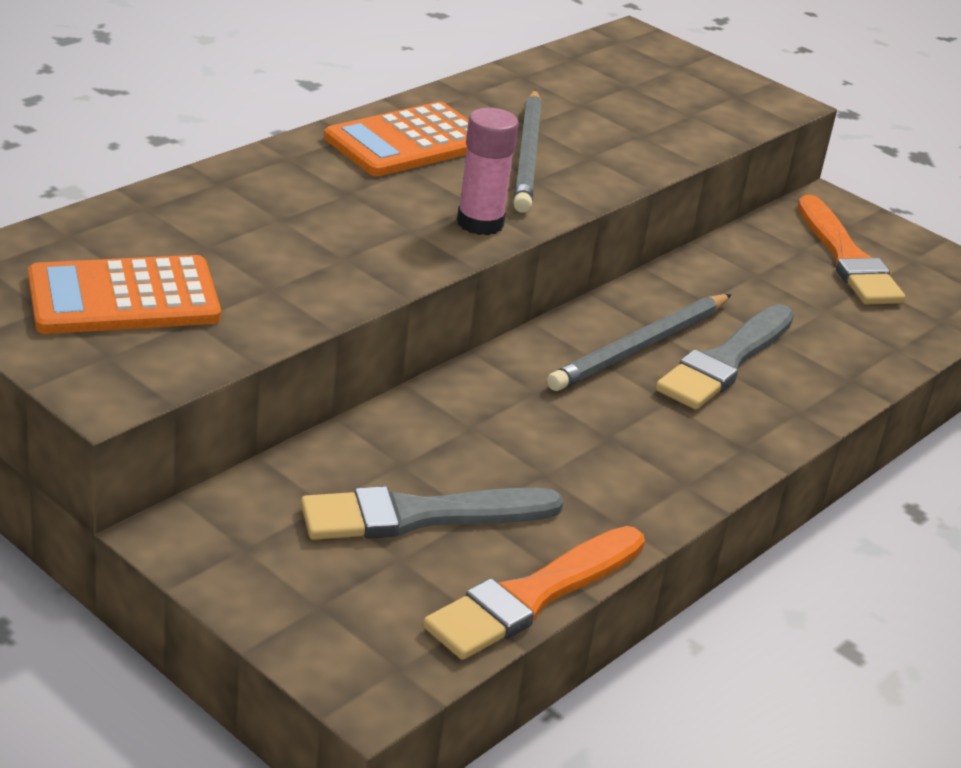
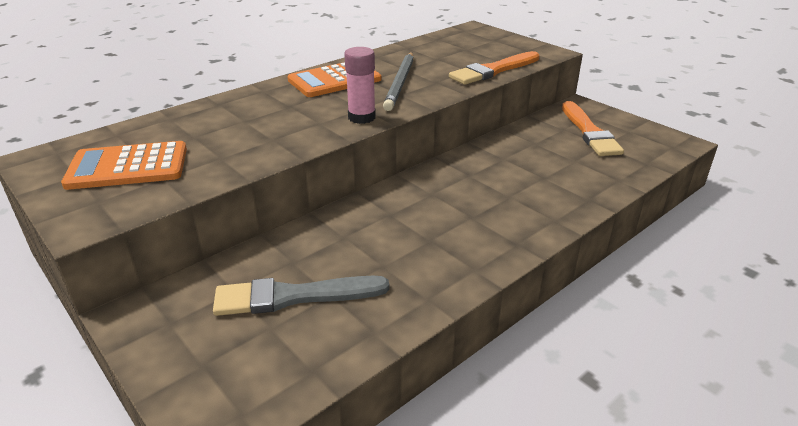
camera: 10 degrees right, 0 degrees up
orange brush [423,526,645,660] -> orange brush moved to [449,51,540,85]
grey pencil [547,294,731,391] -> none
grey brush [656,304,794,409] -> none

